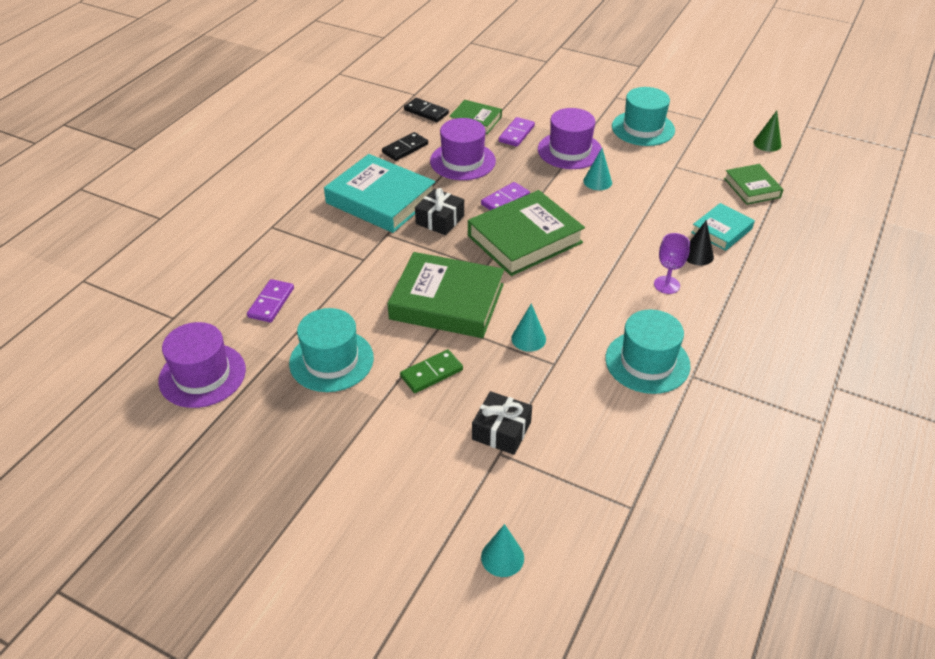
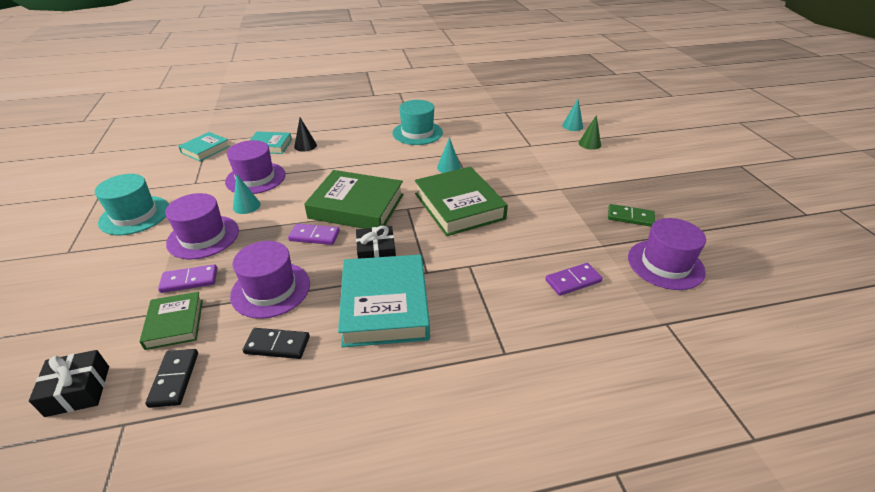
camera: 130 degrees left, 5 degrees down
turquoise hat [289,308,374,392] -> none
green domino [400,349,463,393] -> green domino moved to [608,204,655,227]
black gift [472,391,532,455] -> black gift moved to [29,350,109,417]
purple goblet [654,233,690,294] -> none
green book [724,164,783,205] -> turquoise book [178,132,230,161]
green cone [754,111,781,152] -> green cone moved to [579,115,601,150]
none -> purple hat [225,140,286,194]

